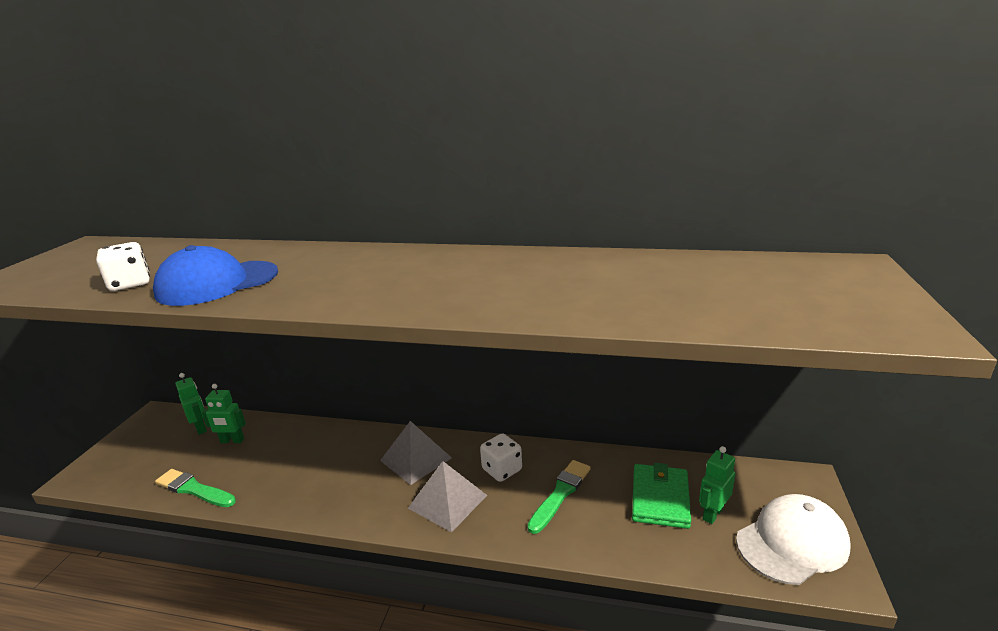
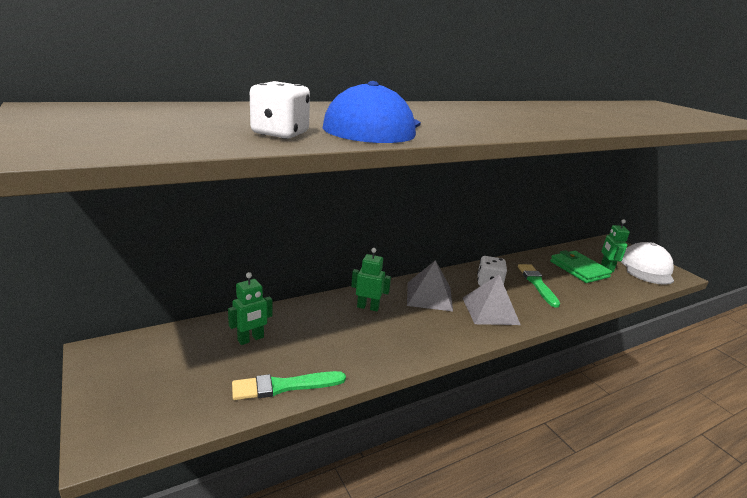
camera: 45 degrees left, 0 degrees up
green robot [175,373,207,435] -> green robot moved to [351,248,391,311]

